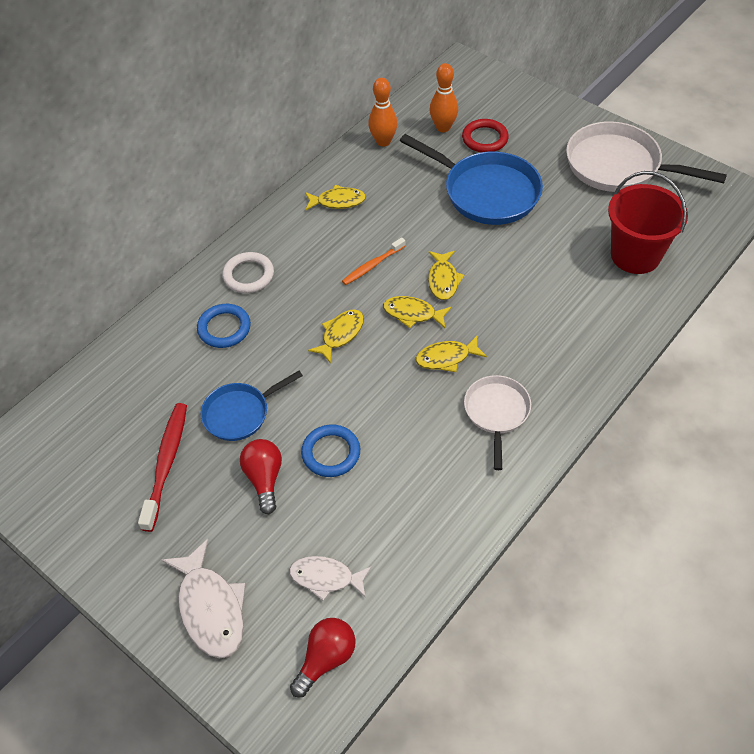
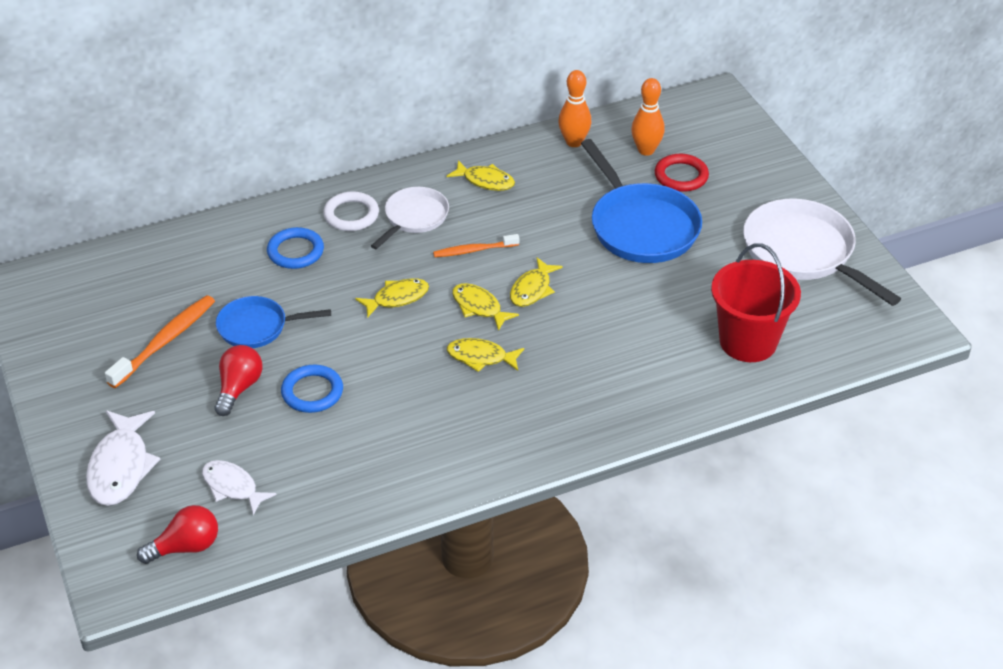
camera: 25 degrees right, 10 degrees down
red toothbrush [138,403,187,532] -> orange toothbrush [105,295,215,388]
white pan [464,375,531,470] -> white pan moved to [371,187,449,249]

